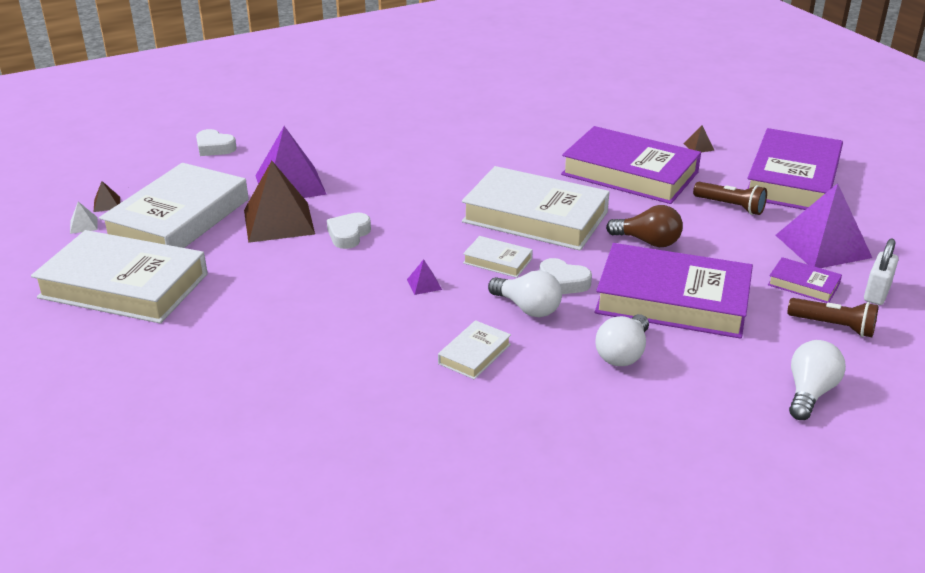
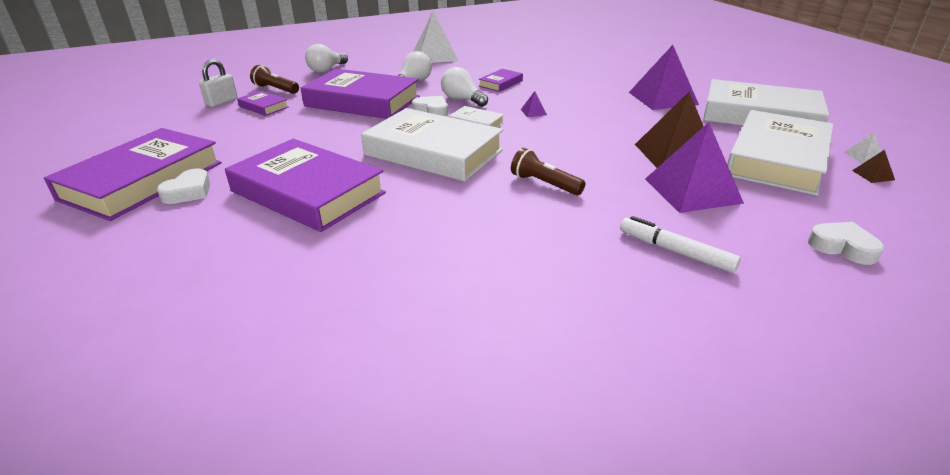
camera: 175 degrees left, 0 degrees up
white heart [327,212,371,249] -> white heart moved to [157,168,210,204]
white book [438,320,511,379] -> purple book [479,69,523,92]
brown light bulb [606,205,683,247] -> none
brown pyramid [683,125,715,152] -> none
brown flashlight [693,182,767,215] -> brown flashlight moved to [511,148,585,195]
purple pyramid [776,183,872,268] -> purple pyramid moved to [629,45,699,110]
none -> white pyramid [413,12,458,63]
none -> white marker [620,216,741,273]

